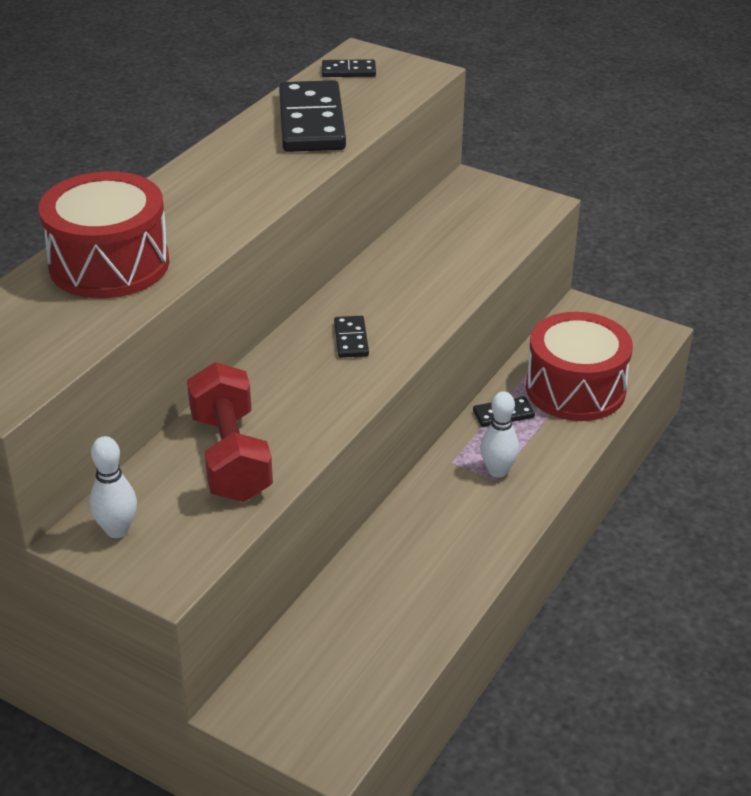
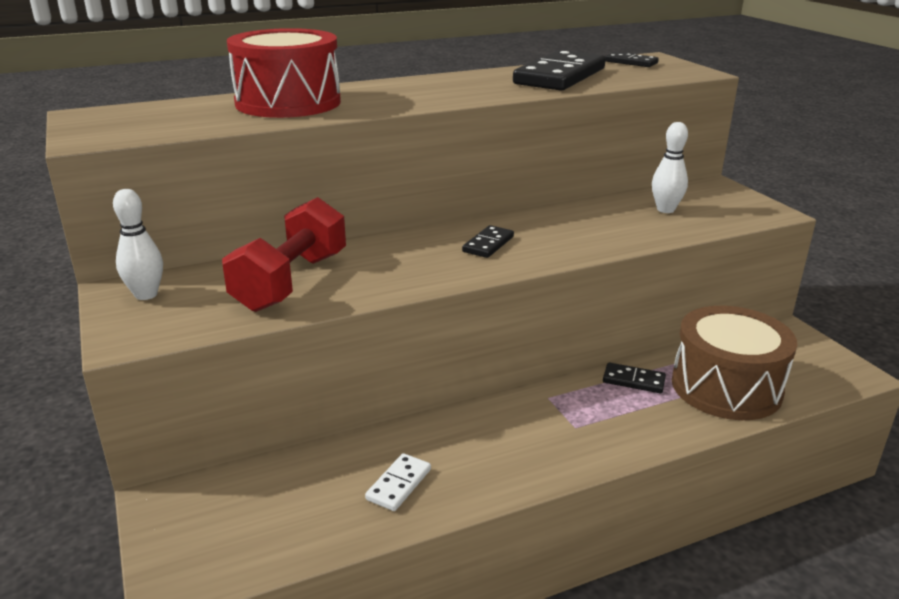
camera: 35 degrees right, 10 degrees down
white bowling pin [480,391,519,478] -> white bowling pin moved to [652,122,688,213]
red drum [526,312,633,421] -> brown drum [672,306,797,420]
none -> white domino [365,453,431,511]

